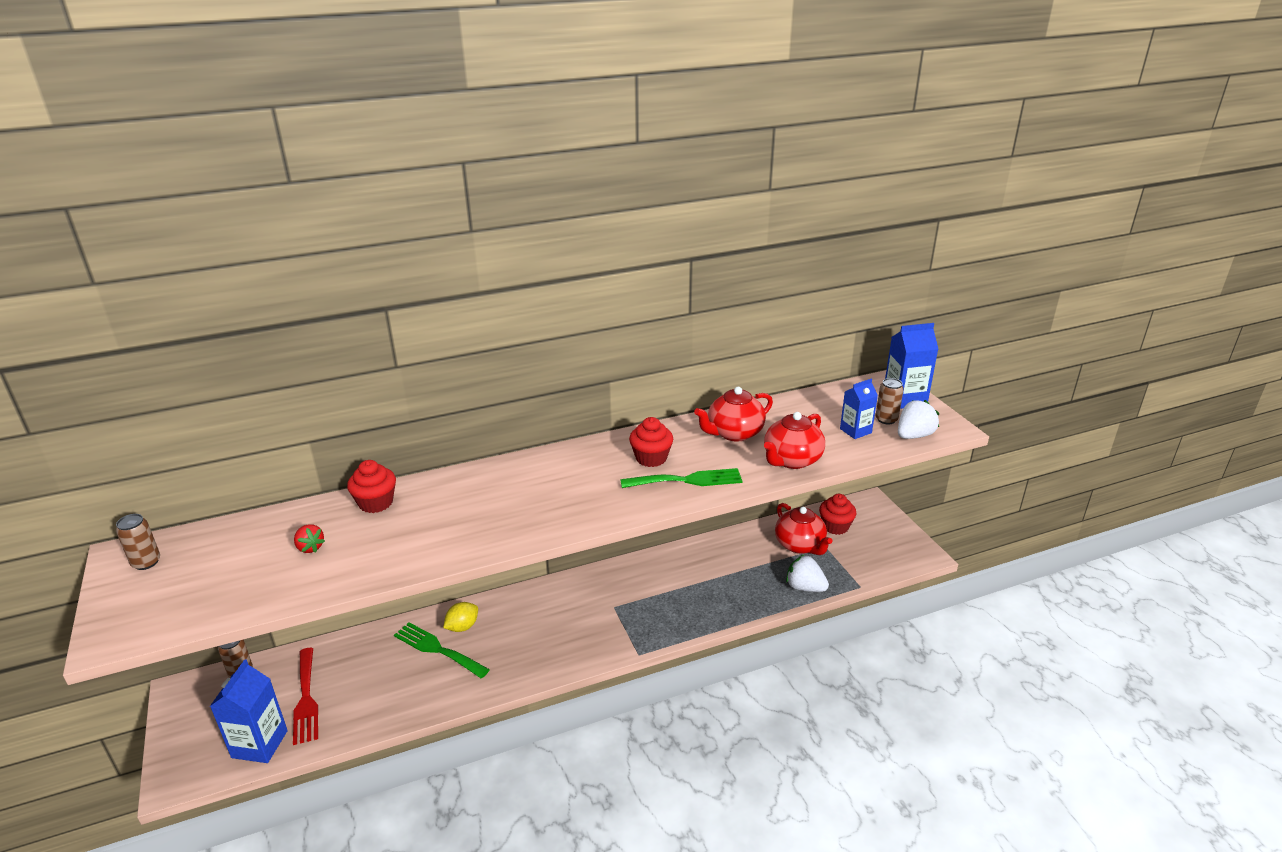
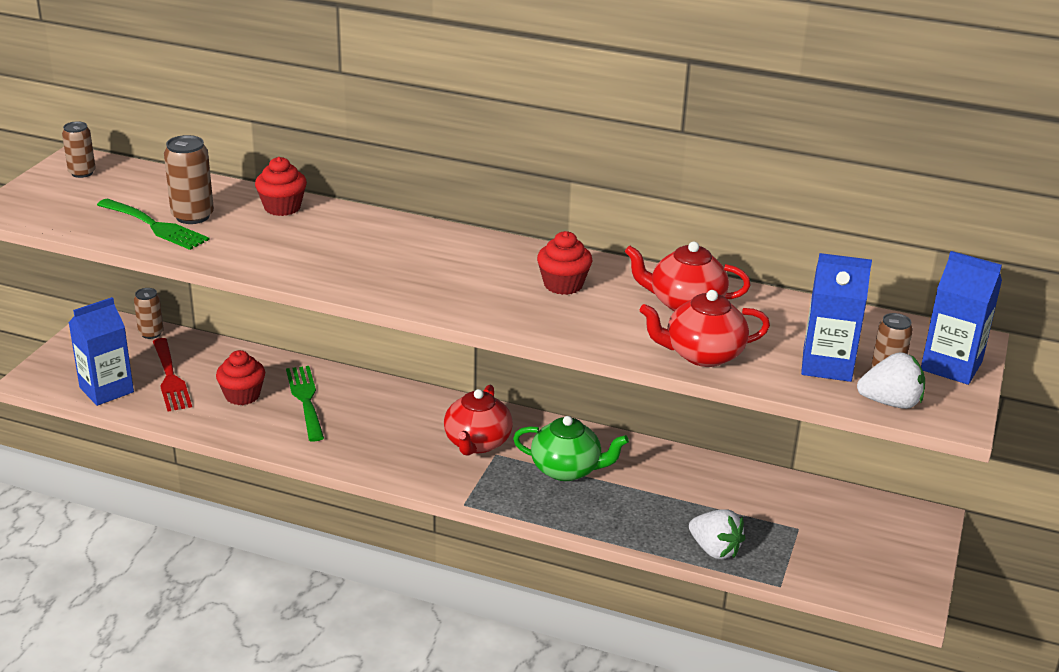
camera: 40 degrees right, 0 degrees up
red fork [293,648,318,745] -> red fork turned 45 degrees counterclockwise [153,338,192,412]
red strawberry [294,524,325,553] -> brown can [164,135,214,224]
yellow lemon [443,602,478,632] -> none
green fork [620,468,743,488] -> green fork moved to [97,198,210,250]
red teapot [775,503,832,555] -> red teapot moved to [444,384,513,456]
white strawberry [786,555,829,592] -> white strawberry turned 150 degrees clockwise [689,509,745,559]
red cupcake [819,494,857,535] -> red cupcake moved to [216,350,265,405]
blue carton [840,379,878,439] -> blue carton [801,253,872,382], size x1.54
none -> green teapot [513,416,629,481]

